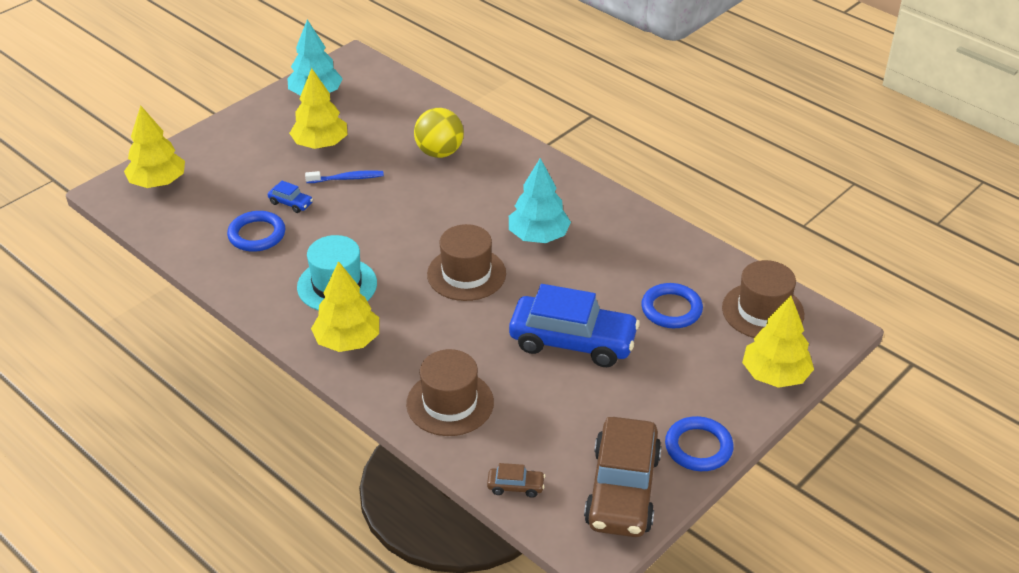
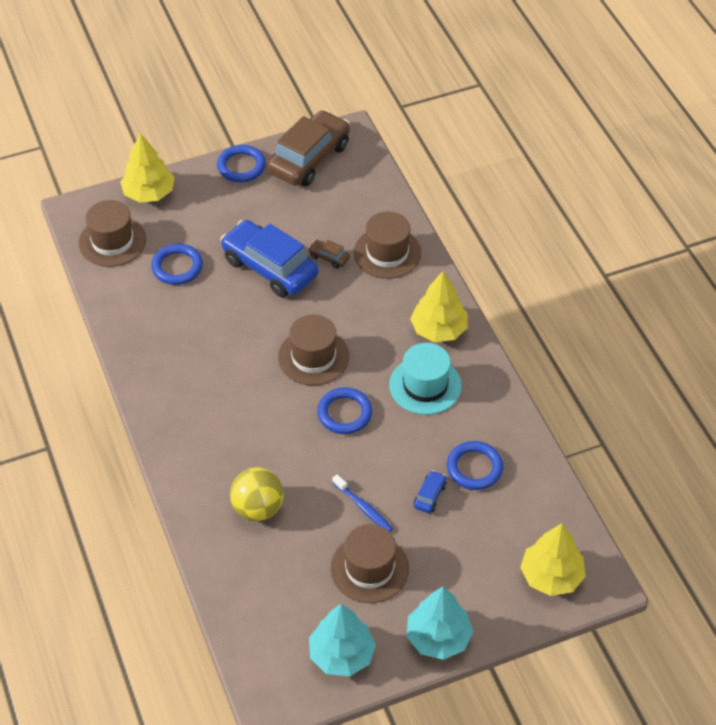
camera: 155 degrees left, 10 degrees up
blue car [268,181,313,213] -> blue car turned 60 degrees clockwise [414,470,446,513]
yellow tree [289,68,348,149] -> brown hat [330,524,409,603]
blue toothbrush [305,170,384,183] -> blue toothbrush turned 150 degrees counterclockwise [332,475,393,532]
brown car [487,463,545,498] -> brown car moved to [308,240,350,269]
turquoise tree [509,158,571,243] -> turquoise tree moved to [407,587,473,660]
none -> blue ring [317,387,373,434]

